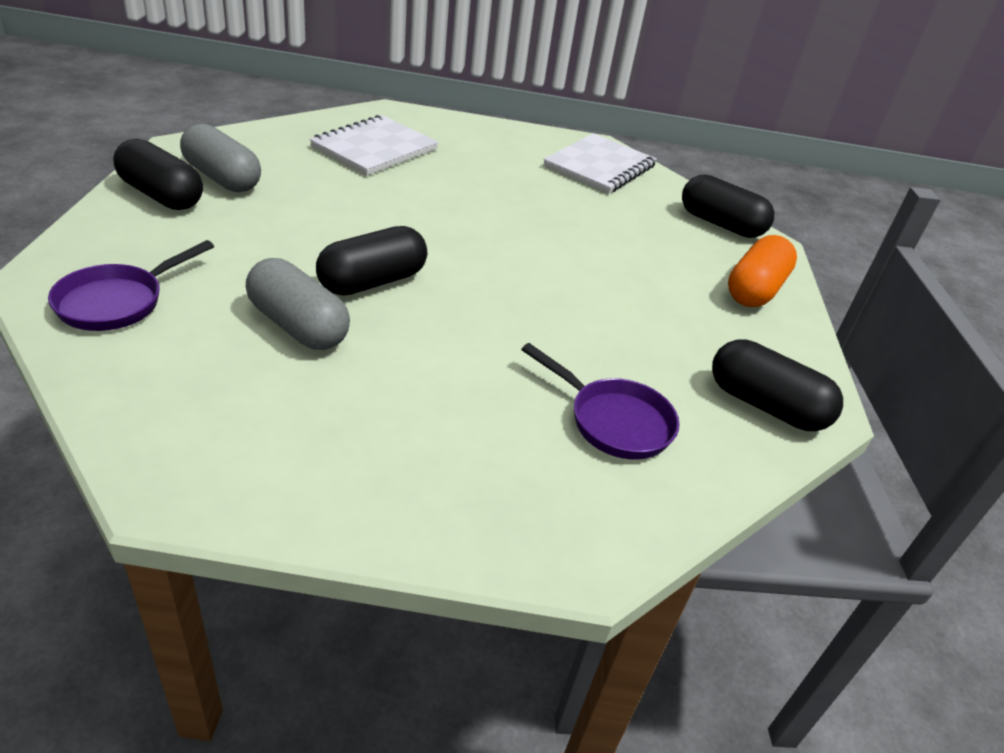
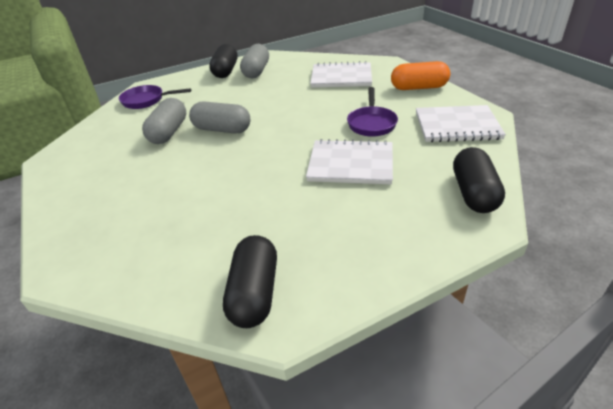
camera: 65 degrees right, 0 degrees up
black capsule [316,226,427,296] -> grey capsule [189,102,250,134]
purple pan [521,343,680,460] -> purple pan moved to [347,87,398,137]
orange capsule [728,235,797,307] -> orange capsule moved to [391,61,450,90]
none -> white notebook [306,139,393,184]

